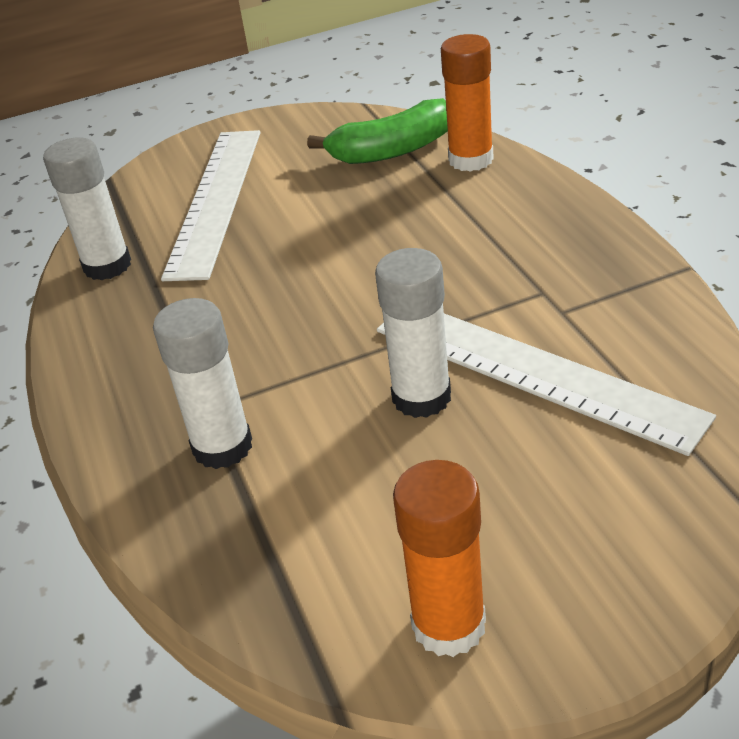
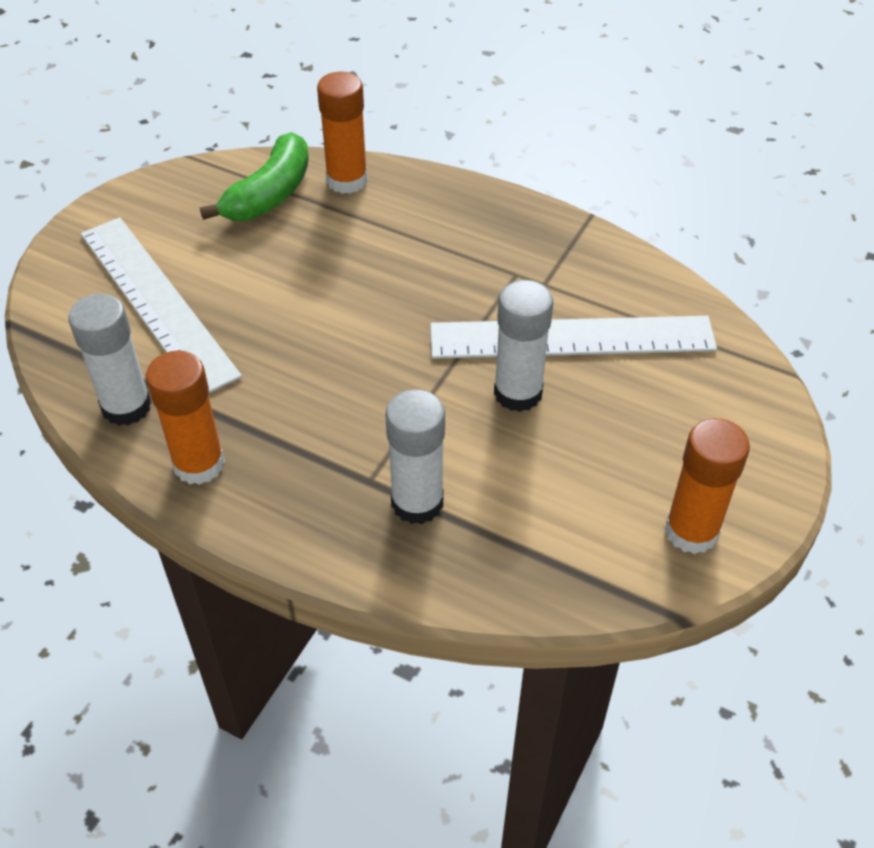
camera: 45 degrees left, 10 degrees up
none -> orange glue stick [146,351,225,485]

